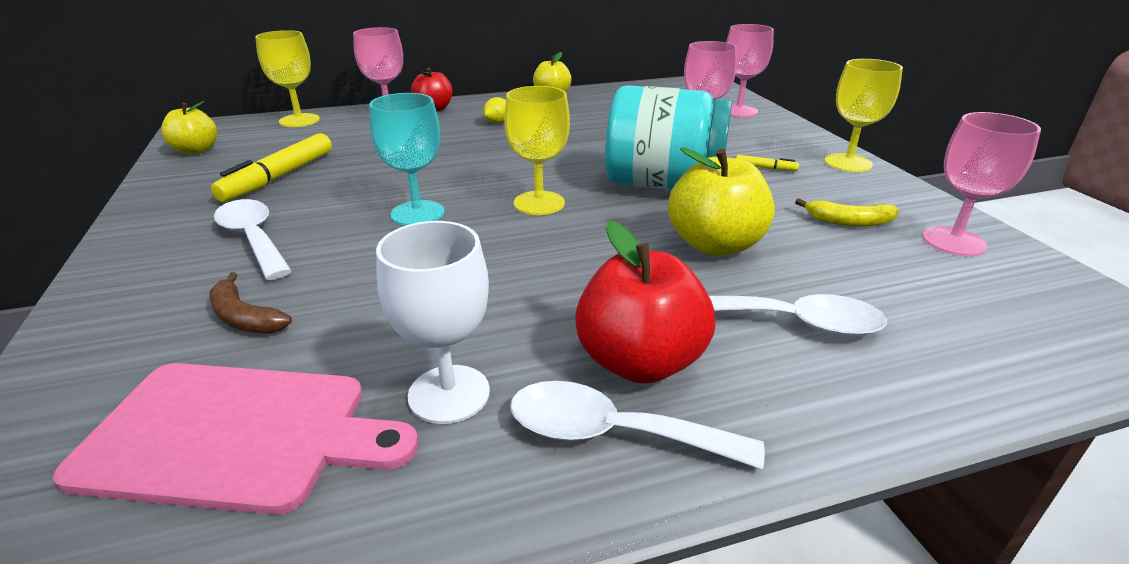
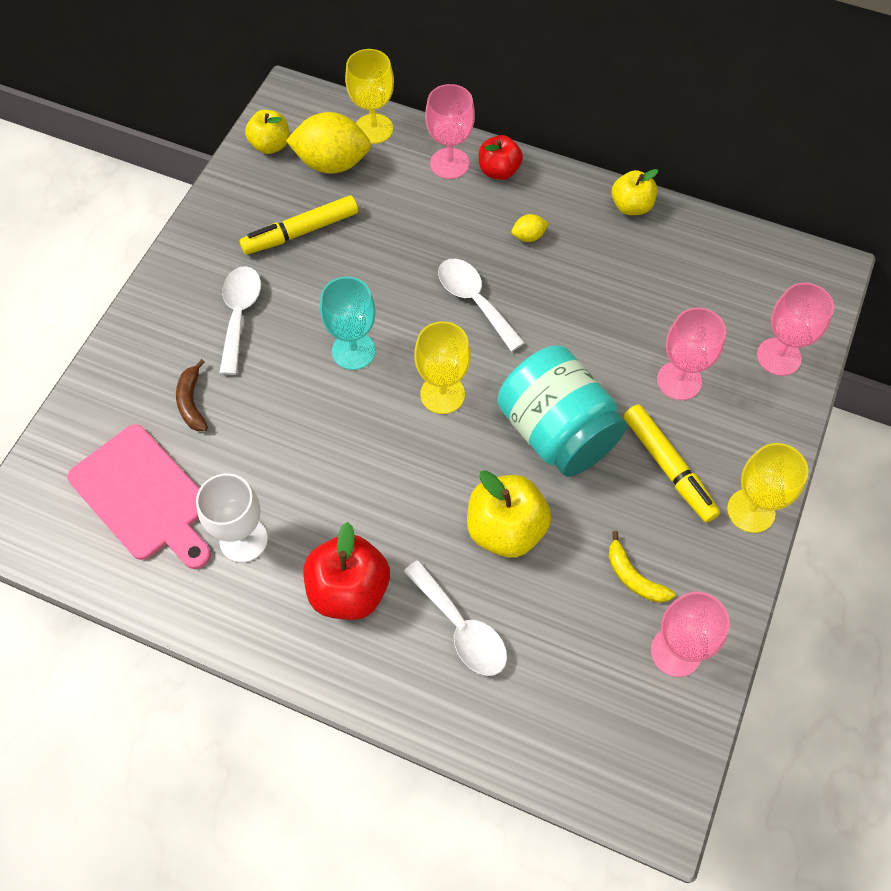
camera: 40 degrees right, 30 degrees up
white spoon [510,381,765,470] -> white spoon moved to [438,259,525,352]
yellow marker [736,155,799,171] -> yellow marker [624,404,720,523], size x2.24
none -> yellow lemon [286,112,371,174]

